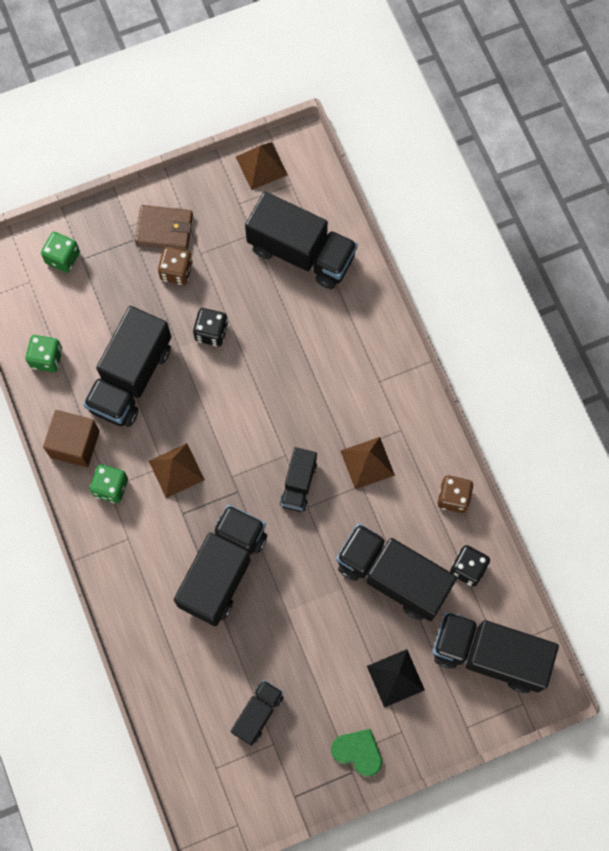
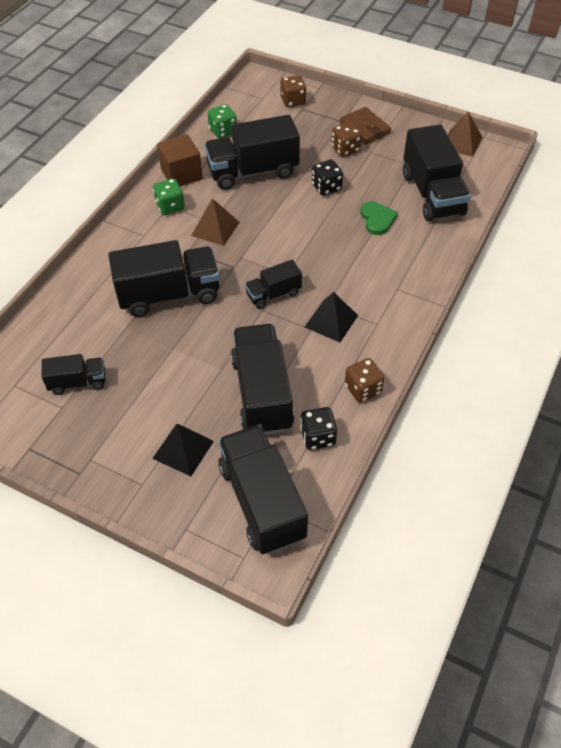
camera: 50 degrees right, 20 degrees down
green dice [41,232,80,273] -> brown dice [280,75,307,107]
green heart [331,729,382,777] -> green heart moved to [360,201,398,235]
brown pyramid [341,437,395,489] -> black pyramid [305,292,358,343]

